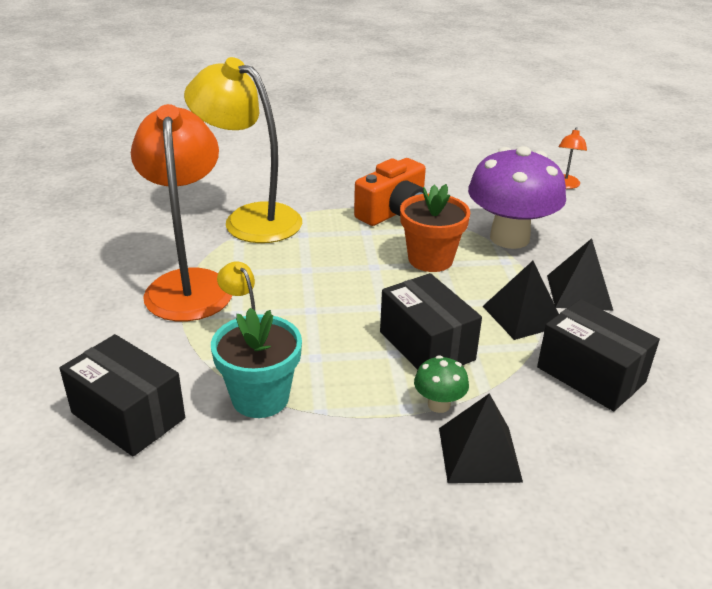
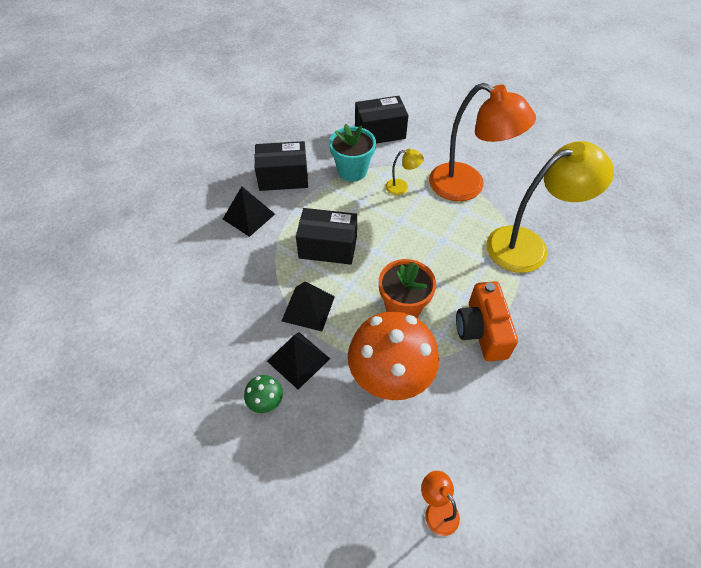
camera: 130 degrees right, 20 degrees up
green mushroom [414,355,469,413] -> green mushroom moved to [244,375,283,413]
purple mushroom [468,146,566,249] -> orange mushroom [348,311,439,400]
black box [537,299,660,411] -> black box moved to [255,141,308,191]

